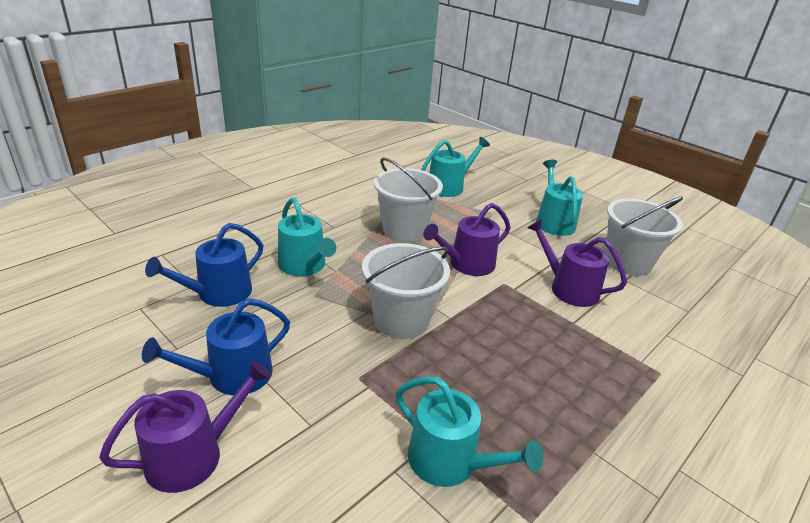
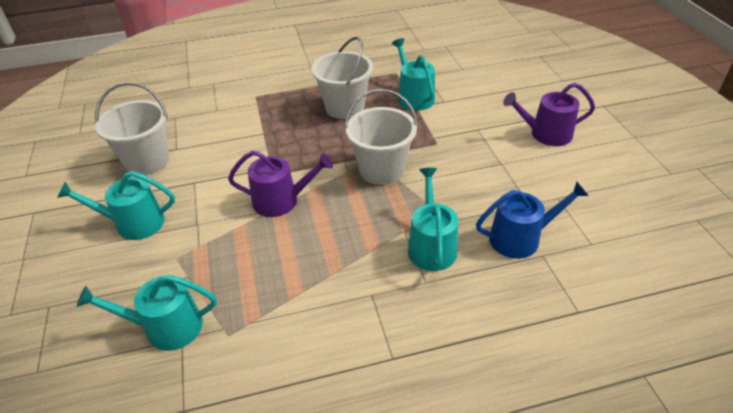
camera: 145 degrees left, 10 degrees up
blue watering can [142,298,290,395] -> none
white bucket [374,157,443,242] -> white bucket moved to [311,37,373,119]
purple watering can [527,219,627,307] -> none
turquoise watering can [536,160,583,236] -> turquoise watering can turned 60 degrees clockwise [57,171,175,240]

